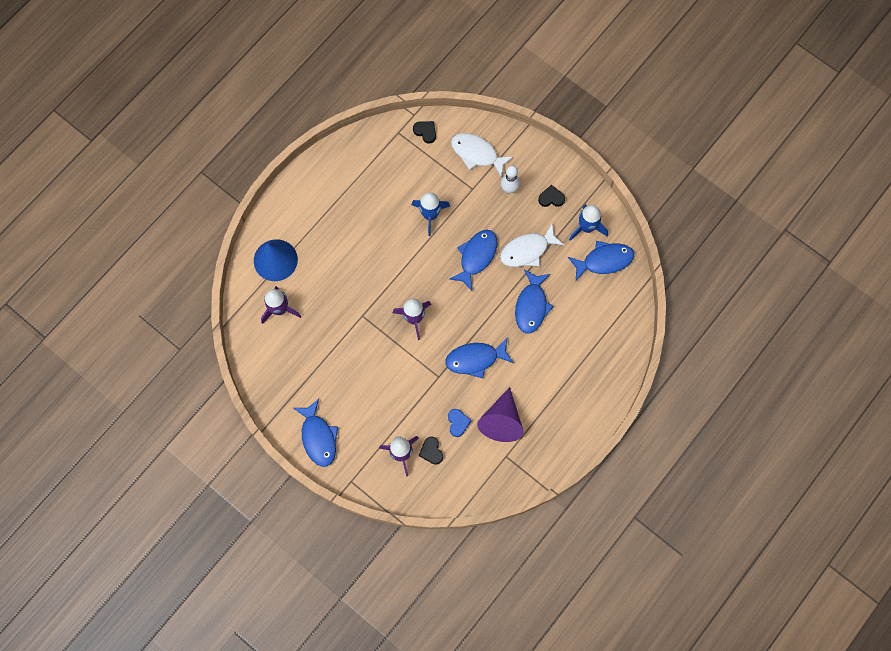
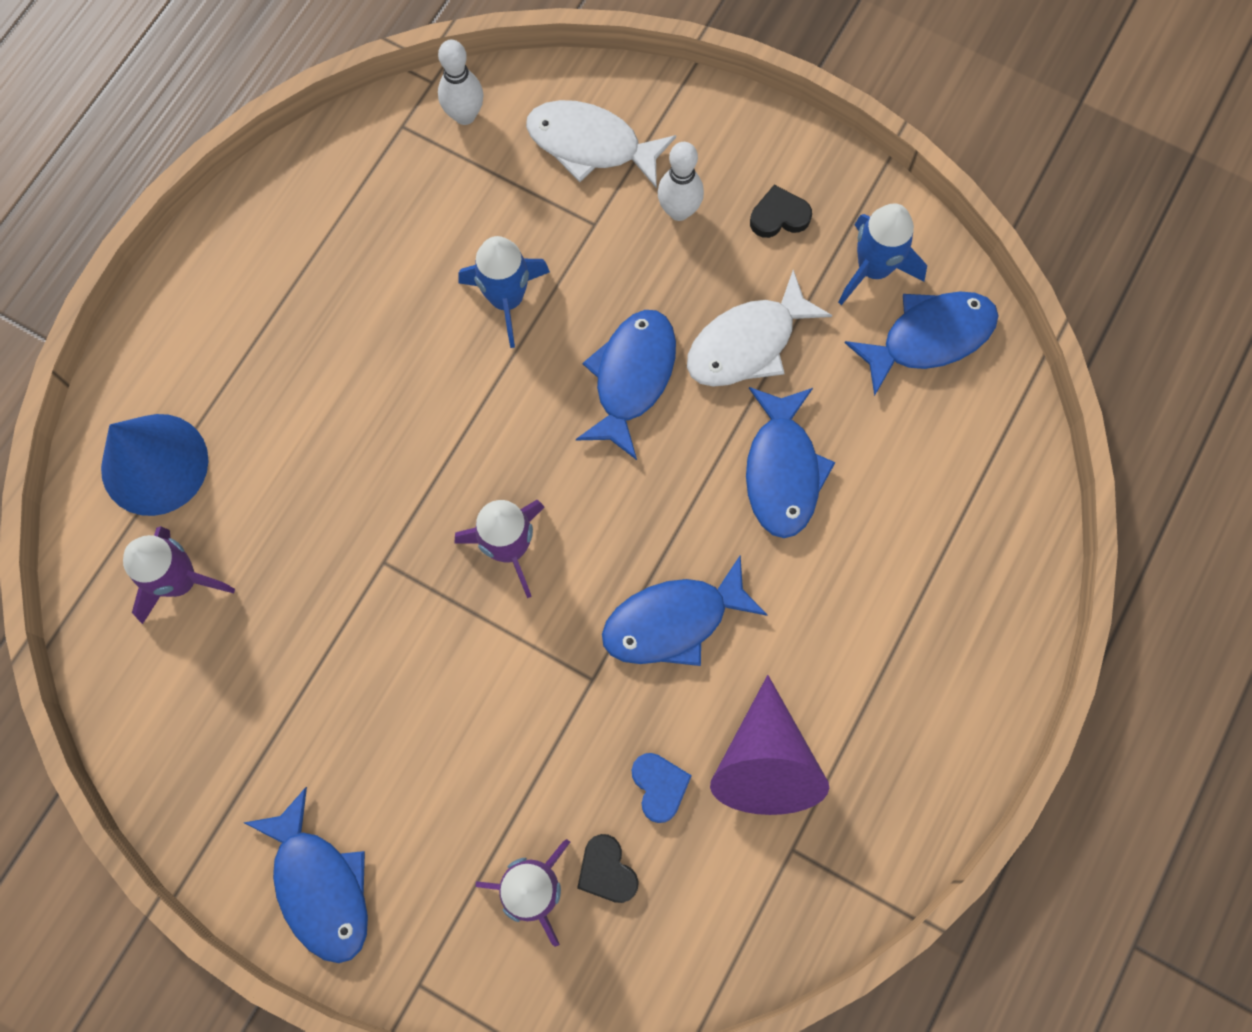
camera: 10 degrees left, 0 degrees up
black heart [413,121,436,144] -> white bowling pin [438,40,483,125]

